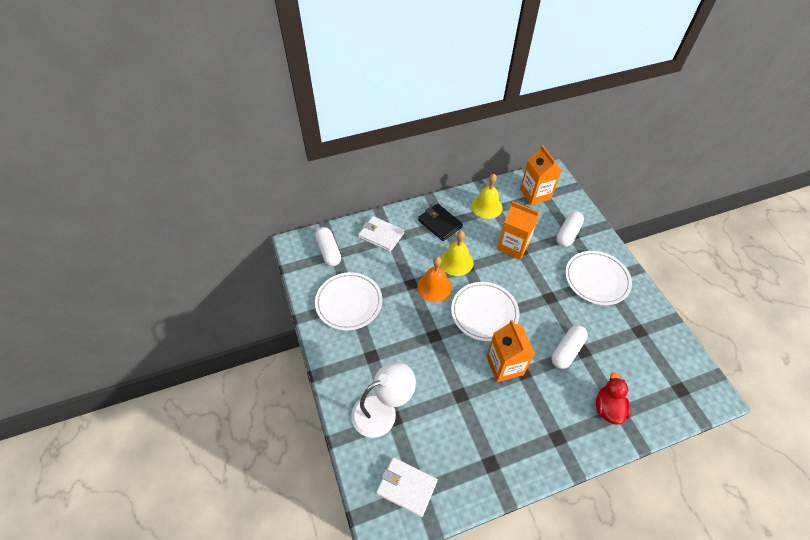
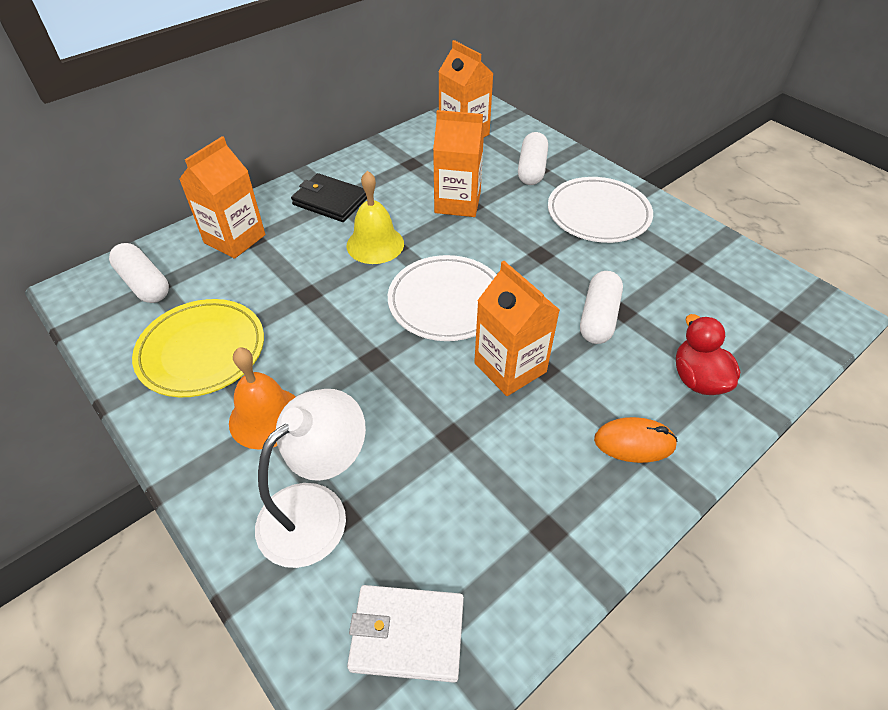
camera: 20 degrees left, 5 degrees down
white plate [315,272,382,331] -> yellow plate [132,299,264,397]
white wallet [358,216,404,252] -> orange carton [179,136,265,259]
orange bell [417,257,452,302] -> orange bell moved to [229,348,295,450]
yellow bell [471,174,503,219] -> none
none -> orange mouse [594,417,678,463]

